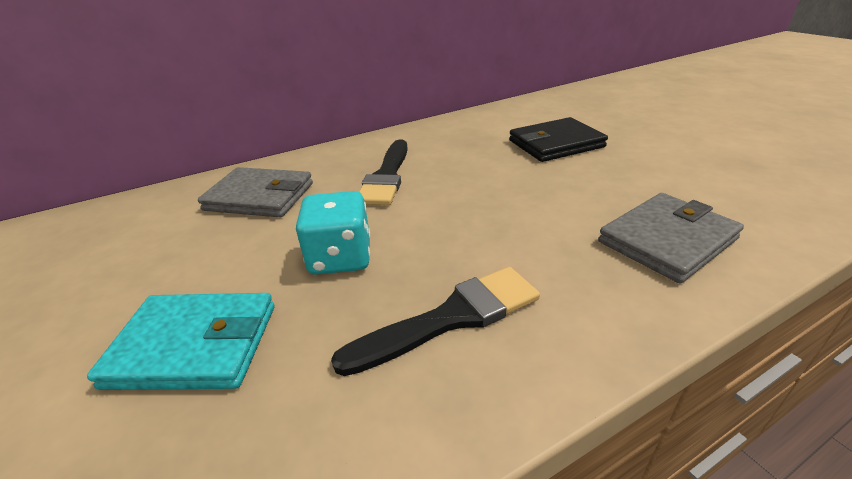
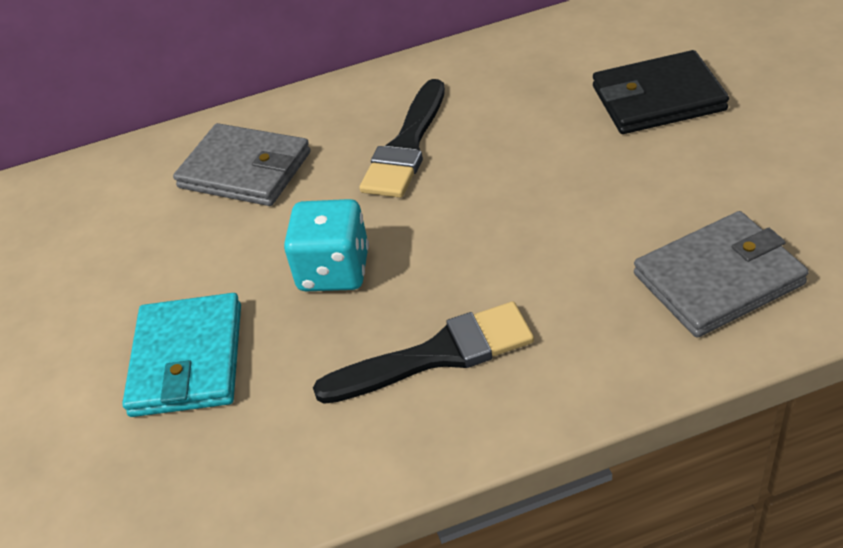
camera: 15 degrees right, 10 degrees up
turquoise wallet [87,293,274,390] -> turquoise wallet turned 75 degrees clockwise [122,293,241,417]

